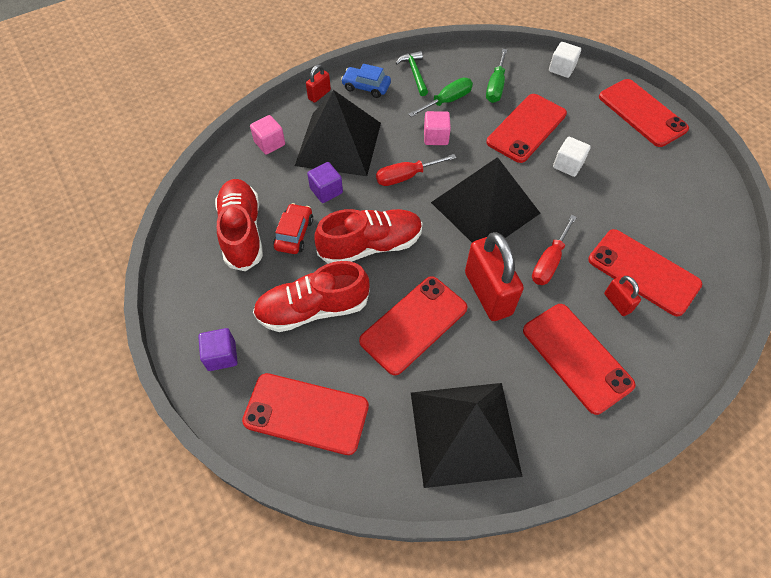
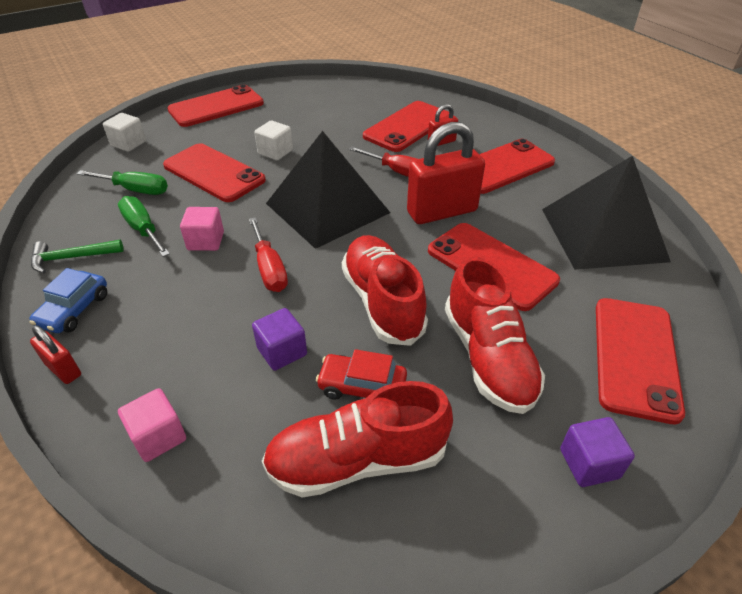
camera: 90 degrees left, 15 degrees down
black pyramid [295,90,381,176] -> none

